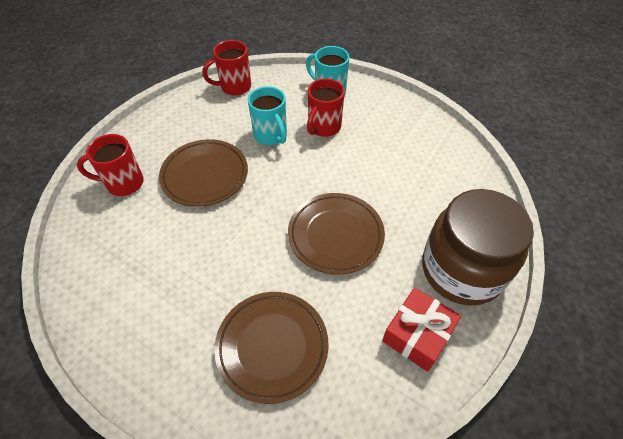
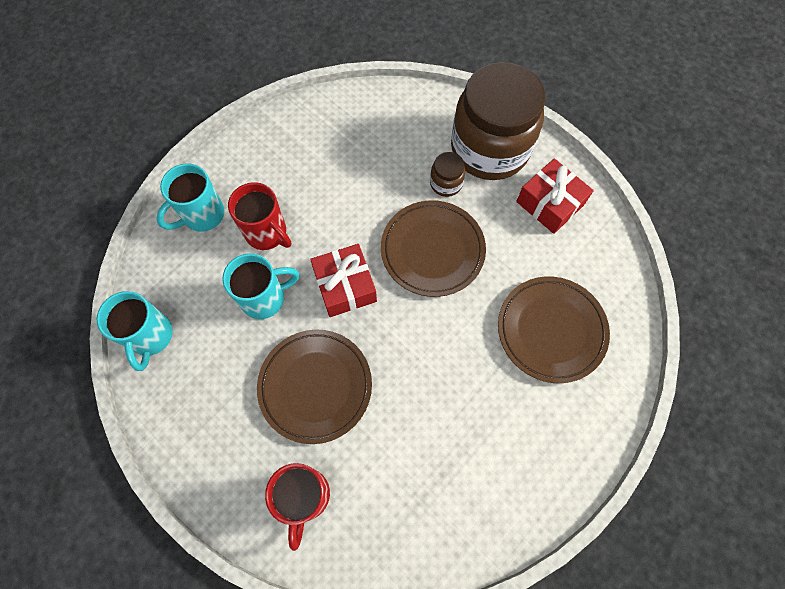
camera: 80 degrees left, 15 degrees up
red mug [202,40,251,96] -> turquoise mug [97,291,173,371]
none -> red gift [310,244,377,317]
none -> brown jar [430,152,465,197]

